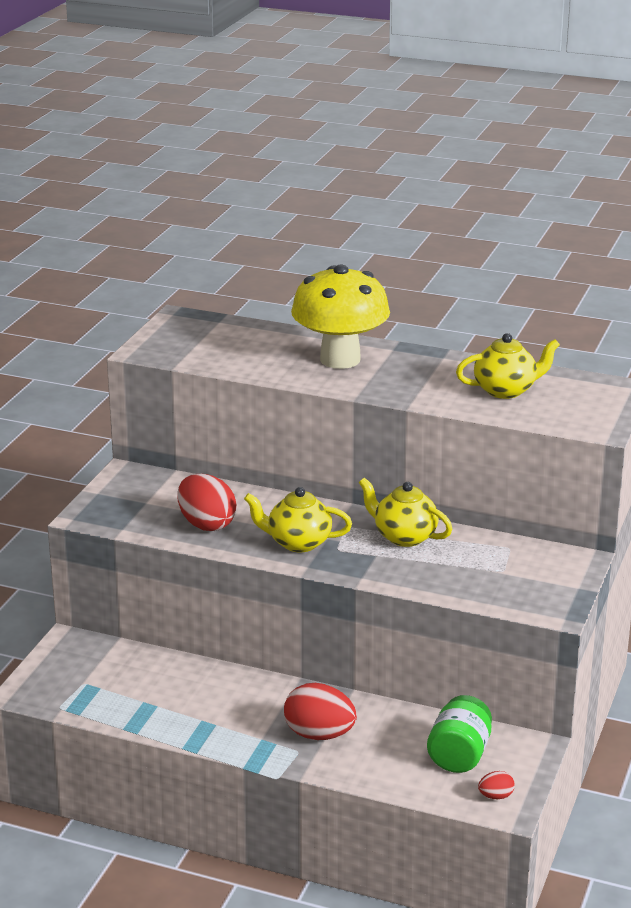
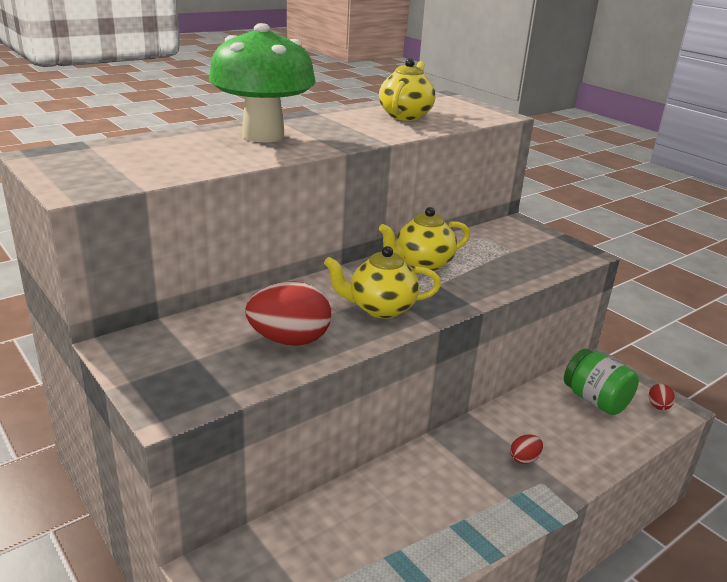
camera: 60 degrees left, 0 degrees up
yellow teapot [244,487,352,552] -> yellow teapot turned 45 degrees clockwise [324,246,441,319]
red egg [284,683,357,740] -> red egg [510,435,543,464], size x0.48
yellow mushroom [291,265,390,369] -> green mushroom [209,23,316,142]

